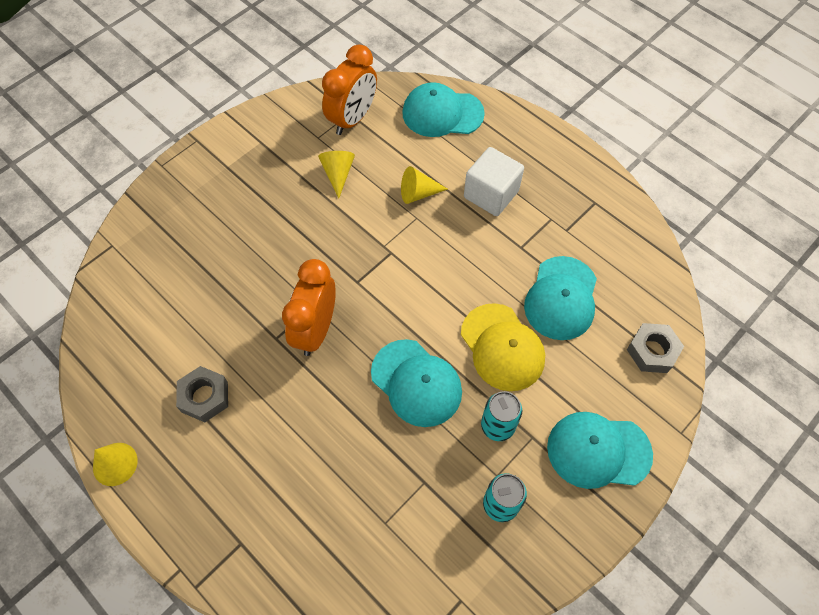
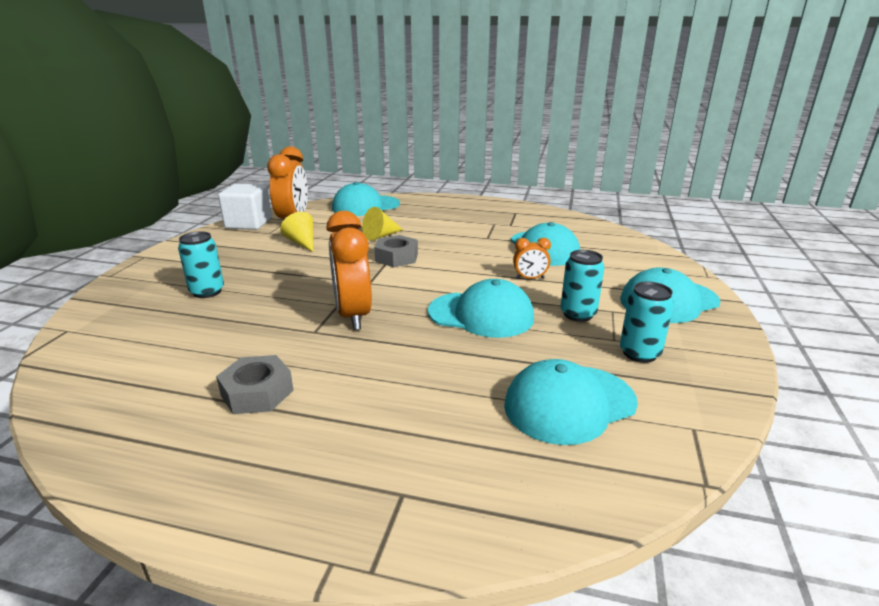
camera: 30 degrees left, 35 degrees down
yellow cone [93,443,138,486] -> none
yellow cap [461,303,545,391] -> orange clock [513,238,551,279]
white cube [464,147,524,216] -> white cube moved to [218,184,272,230]
grey nut [627,323,684,373] -> grey nut moved to [374,235,418,267]
none -> turquoise can [178,231,224,298]
none -> turquoise cap [504,359,638,445]

